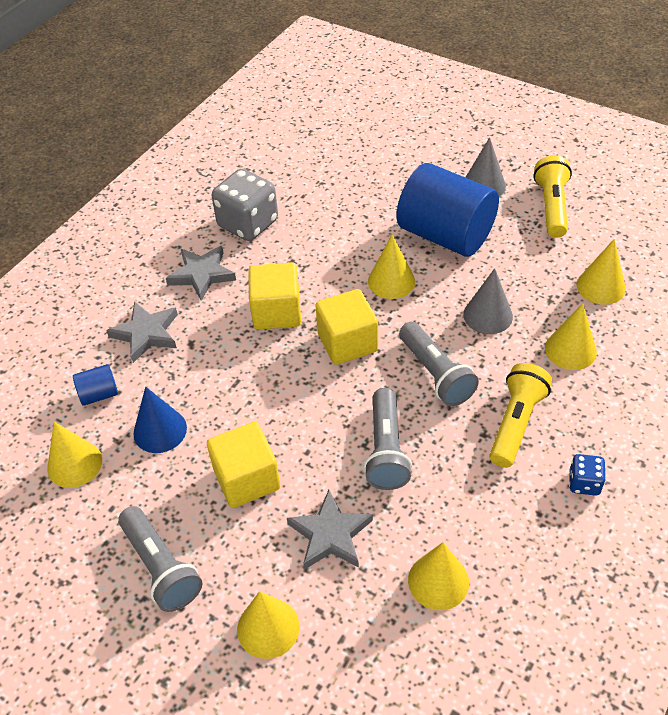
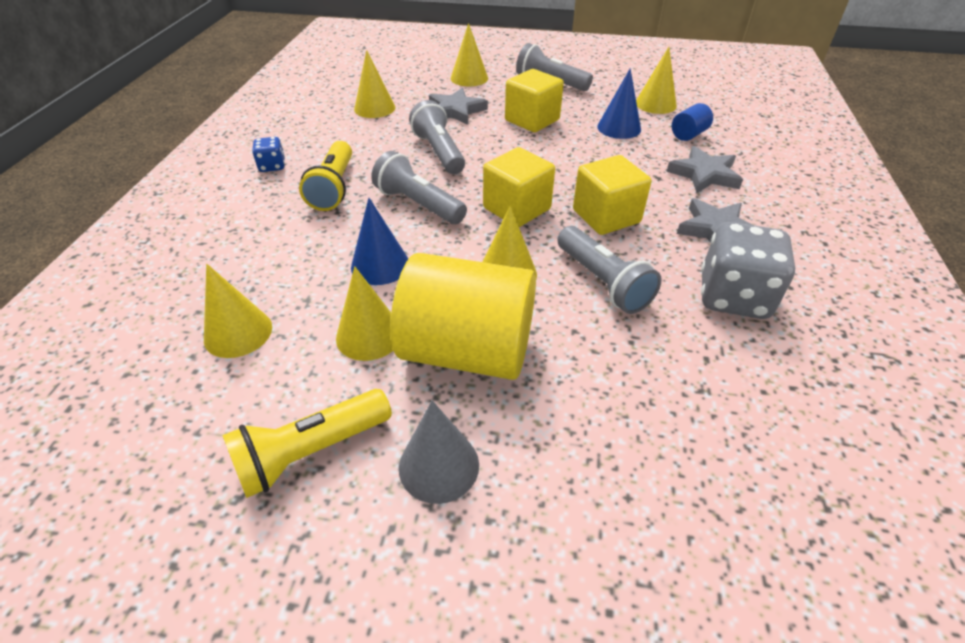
camera: 155 degrees right, 5 degrees down
blue cylinder [396,163,499,256] -> yellow cylinder [390,253,536,380]
grey cone [463,268,513,334] -> blue cone [351,198,408,285]
yellow flashlight [533,155,572,238] -> yellow flashlight turned 75 degrees clockwise [222,389,392,498]
yellow cone [545,303,597,370] -> yellow cone moved to [336,266,393,361]
none -> grey flashlight [557,226,662,314]

